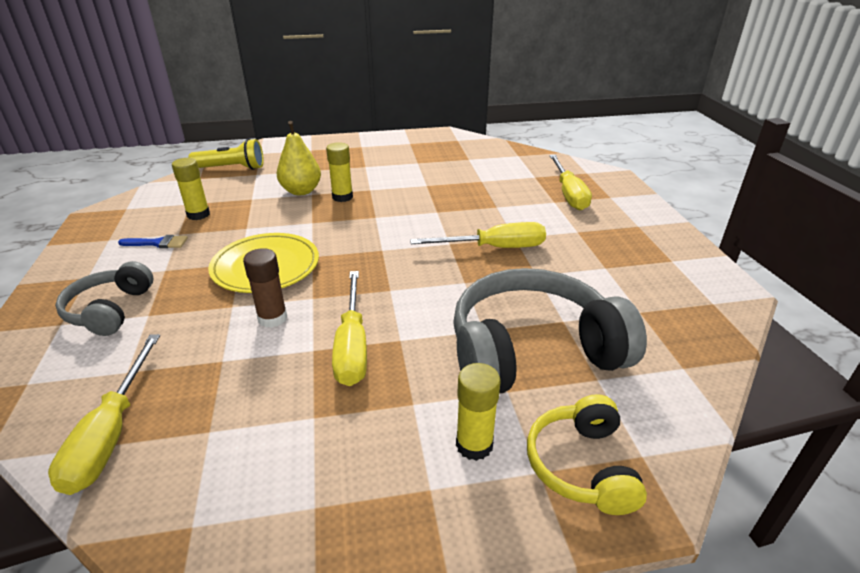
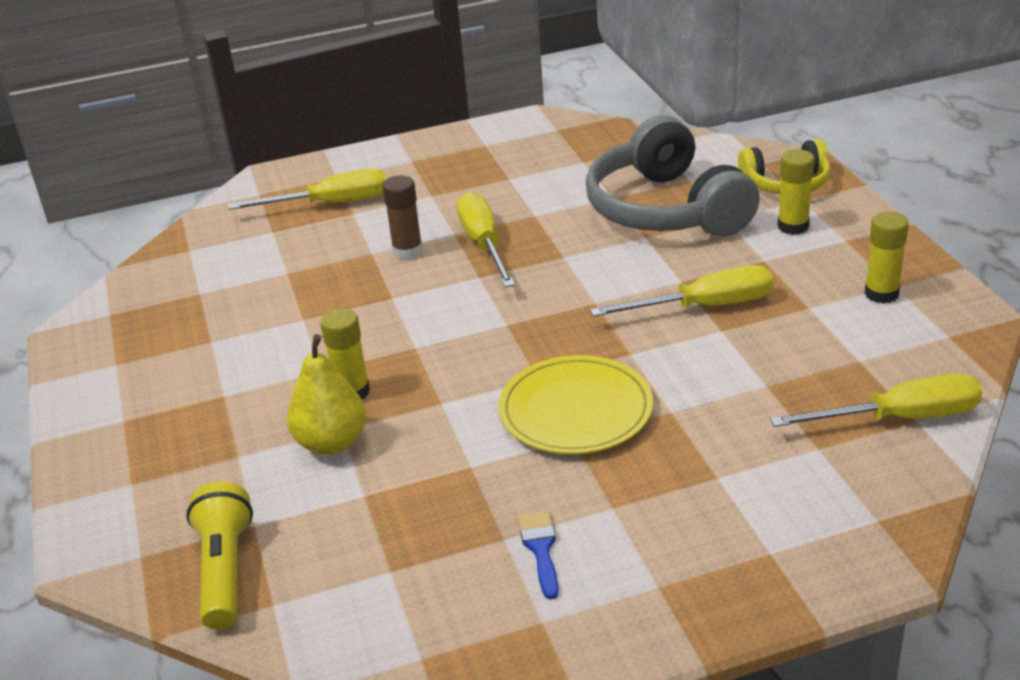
camera: 95 degrees left, 0 degrees up
grey headphones [55,261,153,336] -> none
yellow glue stick [172,158,210,220] -> yellow glue stick moved to [864,211,909,304]
brown glue stick [243,248,287,328] -> brown glue stick moved to [382,176,423,260]

